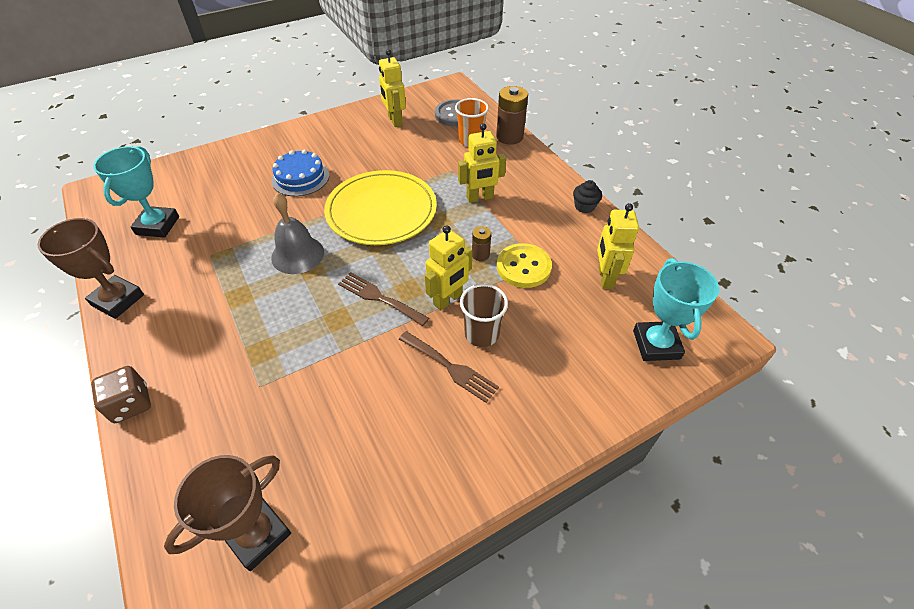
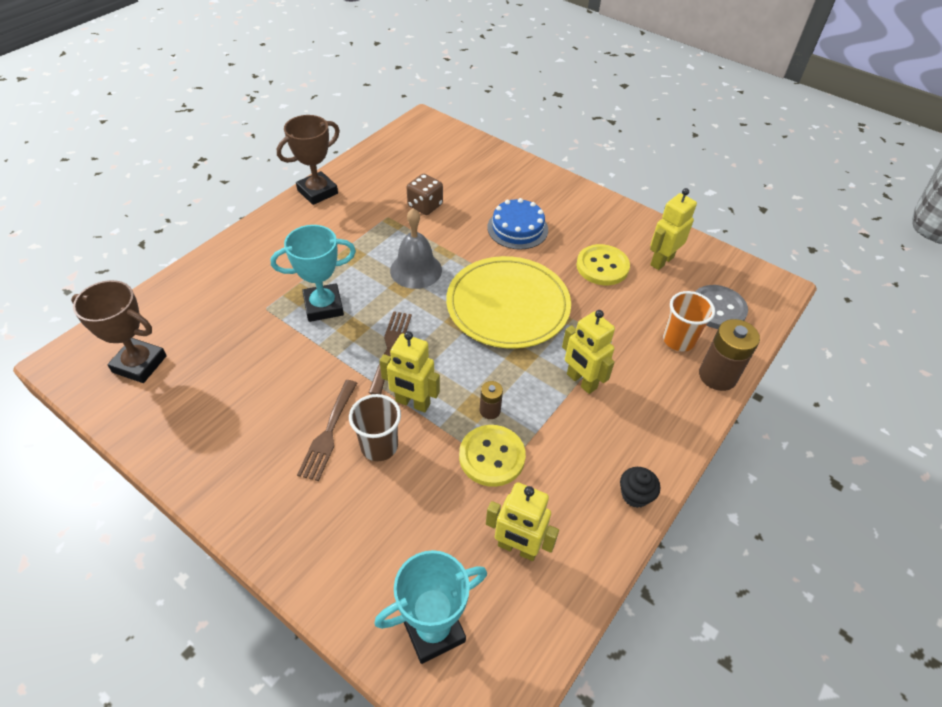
camera: 65 degrees right, 0 degrees up
brown trophy [37,218,144,319] -> brown trophy turned 45 degrees clockwise [277,115,340,205]
brown dice [91,366,151,423] -> brown dice moved to [407,174,443,215]
turquoise trophy [93,146,179,238] -> turquoise trophy moved to [271,225,356,322]
yellow robot [597,203,639,289] -> yellow robot turned 135 degrees counterclockwise [486,482,559,561]
none -> yellow button [576,244,630,285]

